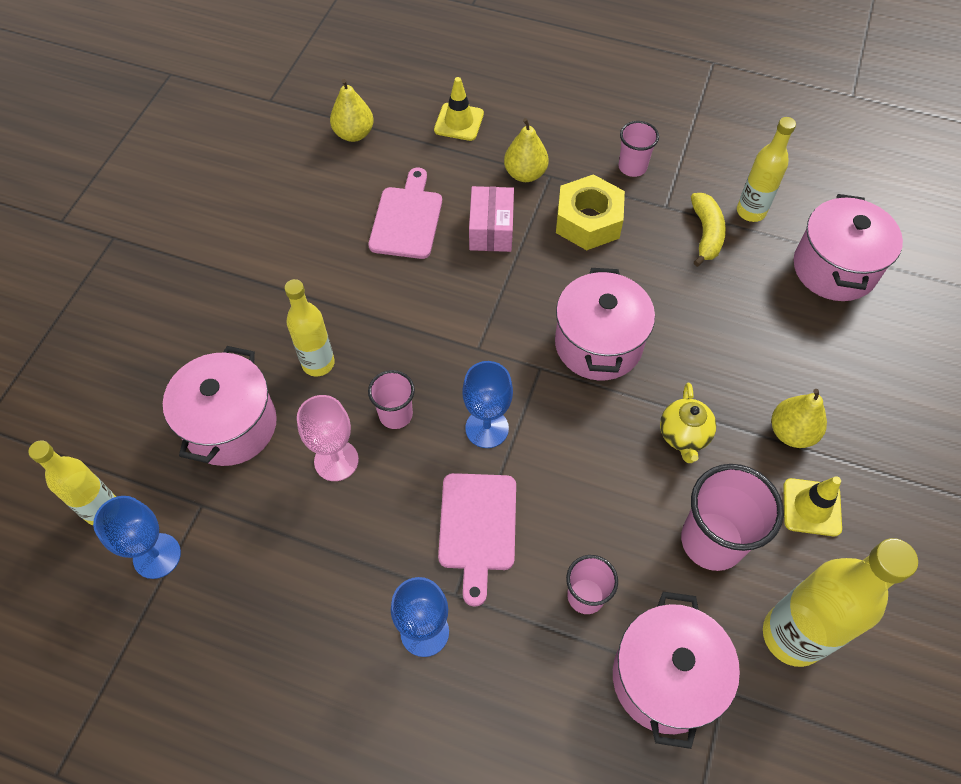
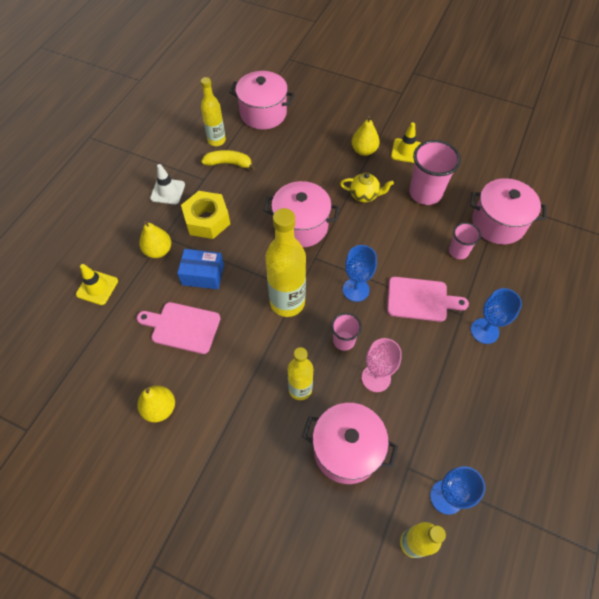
camera: 85 degrees left, 0 degrees up
yellow pear [330,79,374,142] -> yellow pear moved to [137,386,175,422]
pink box [469,186,514,252] -> blue box [177,249,224,289]
pink cup [619,121,659,177] -> white traffic cone [150,164,185,205]
yellow bottle [763,538,918,667] -> yellow bottle moved to [265,208,306,317]

